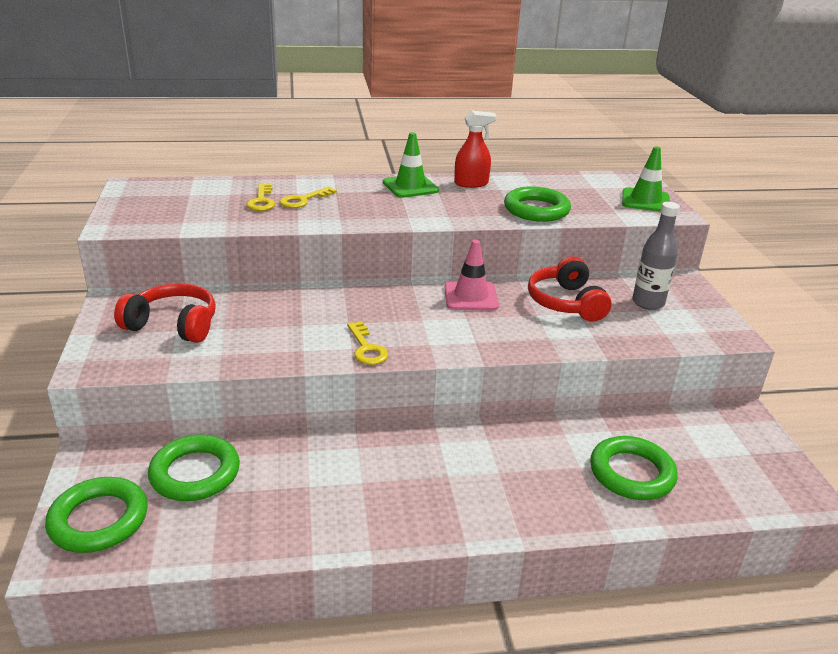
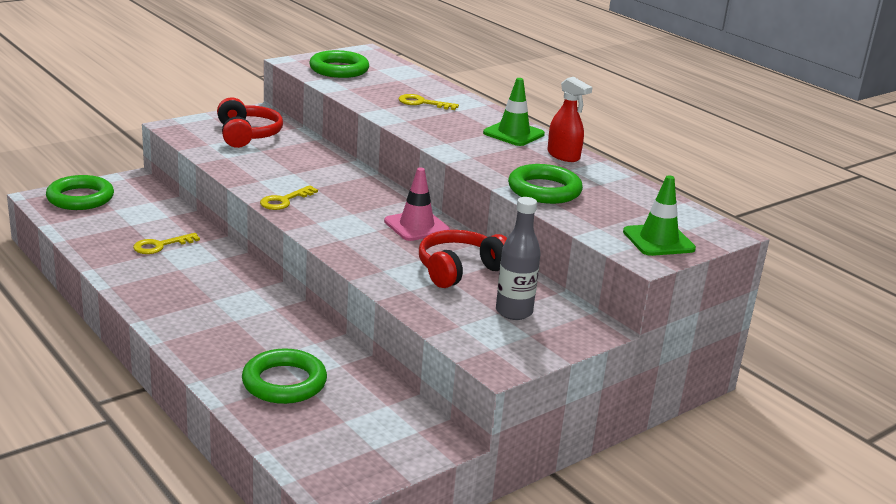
camera: 60 degrees right, 5 degrees down
green ring [148,435,240,501] -> green ring moved to [309,50,369,78]
yellow key [246,183,275,211] -> yellow key moved to [133,233,200,254]

